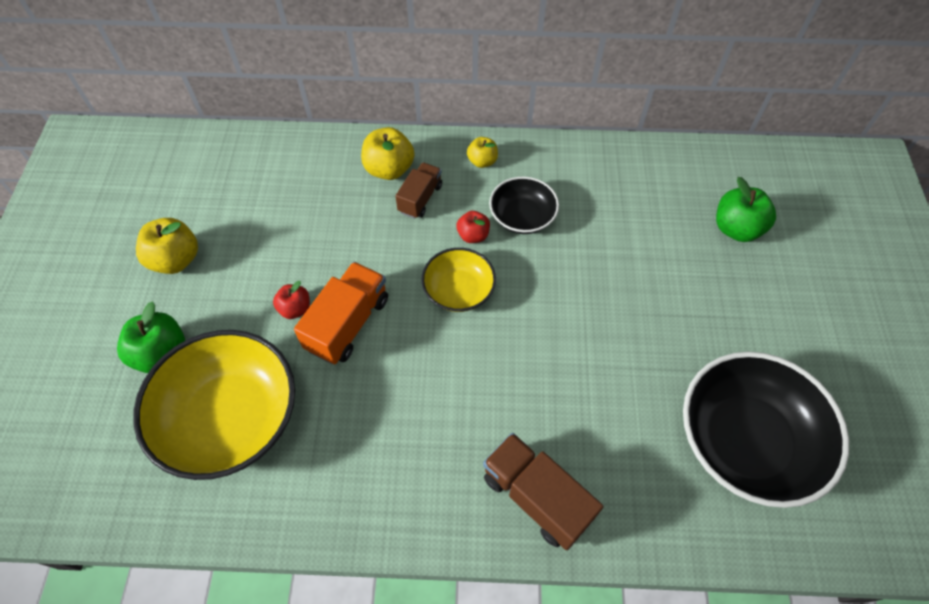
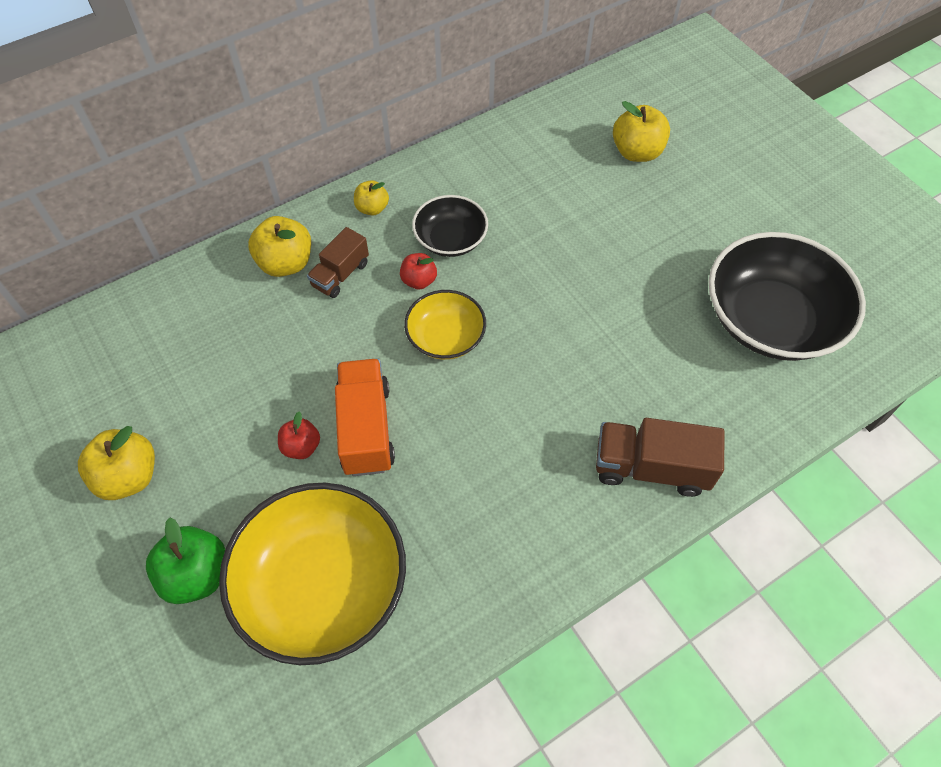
camera: 35 degrees left, 0 degrees up
brown truck [395,162,442,219] -> brown truck turned 135 degrees counterclockwise [307,227,369,298]
green apple [716,177,776,242] -> yellow apple [613,101,670,162]

